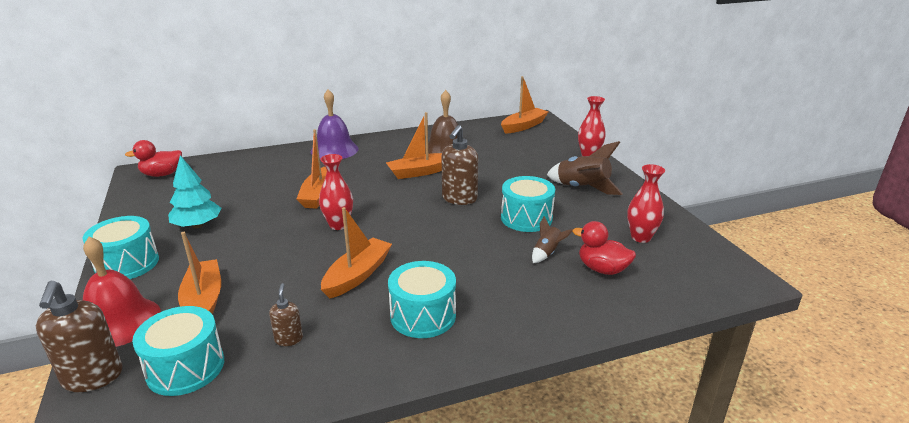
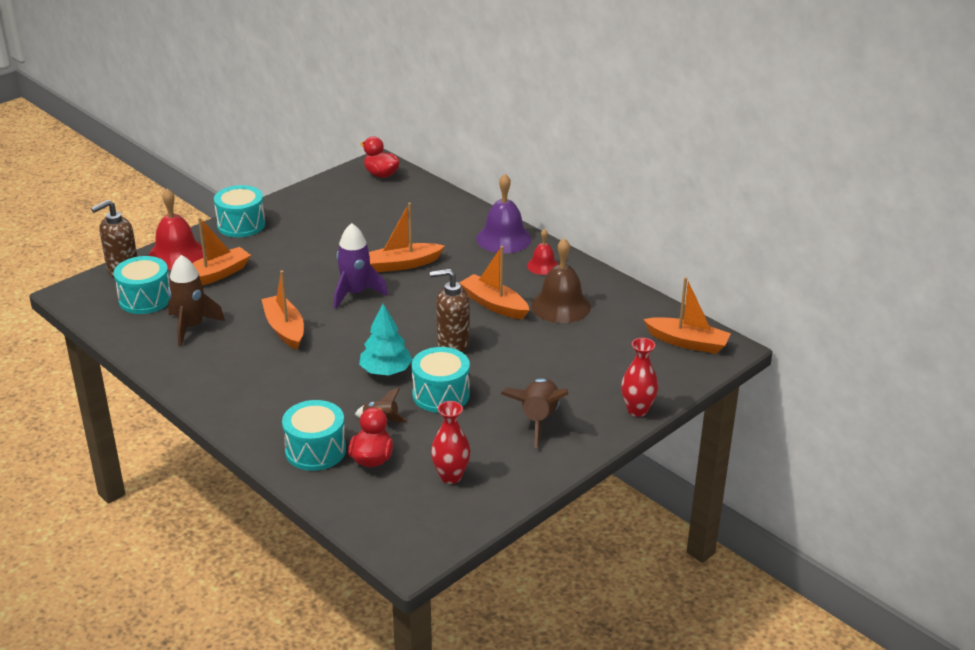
camera: 65 degrees right, 5 degrees up
turquoise tree [168,155,221,228] -> turquoise tree moved to [359,304,413,376]
brown soap dispenser [269,283,303,346] -> brown rocket [168,255,225,347]
red vase [319,154,353,230] -> purple rocket [334,223,388,309]
orange boat [321,207,392,299] -> orange boat turned 120 degrees counterclockwise [261,271,304,350]
turquoise drum [388,261,456,338] -> turquoise drum moved to [282,400,346,471]
none -> red bell [527,229,559,275]

